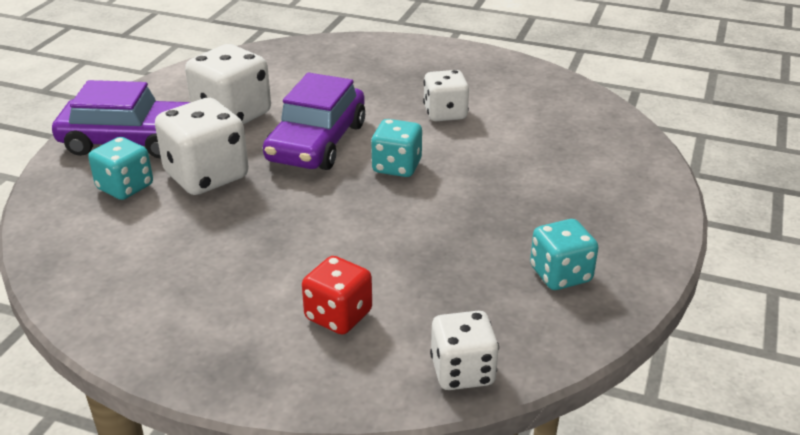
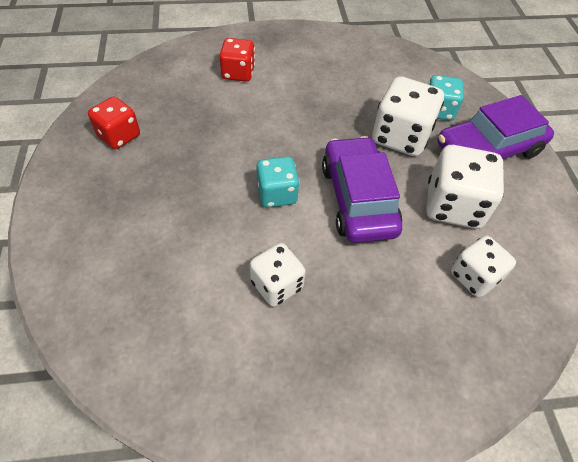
camera: 150 degrees right, 20 degrees up
white dice [430,311,499,390] -> white dice moved to [451,236,516,297]
turquoise dice [530,219,598,290] -> red dice [88,96,140,149]

